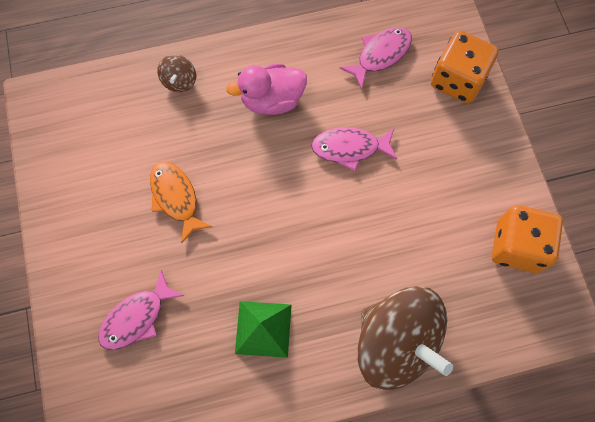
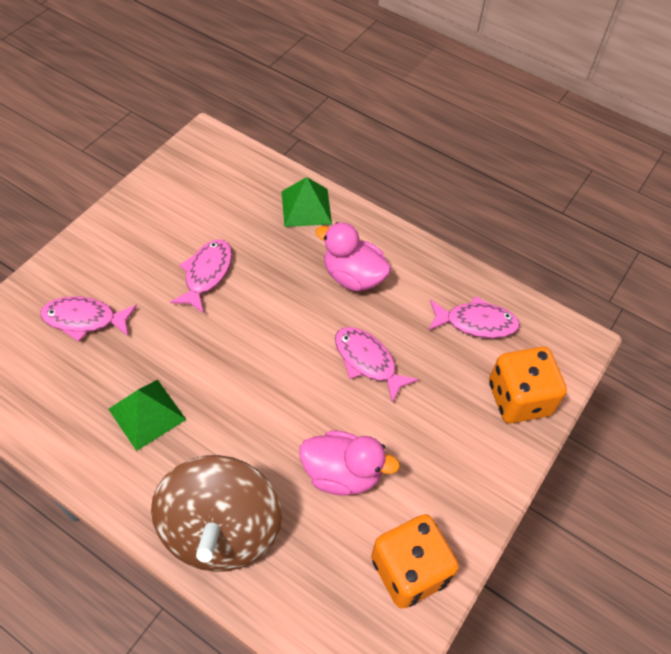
camera: 45 degrees right, 15 degrees down
orange fish [150,162,213,244] -> pink fish [170,239,232,314]
brown spinning top [157,55,196,92] -> green pyramid [281,177,332,227]
none -> pink duck [300,430,400,496]

